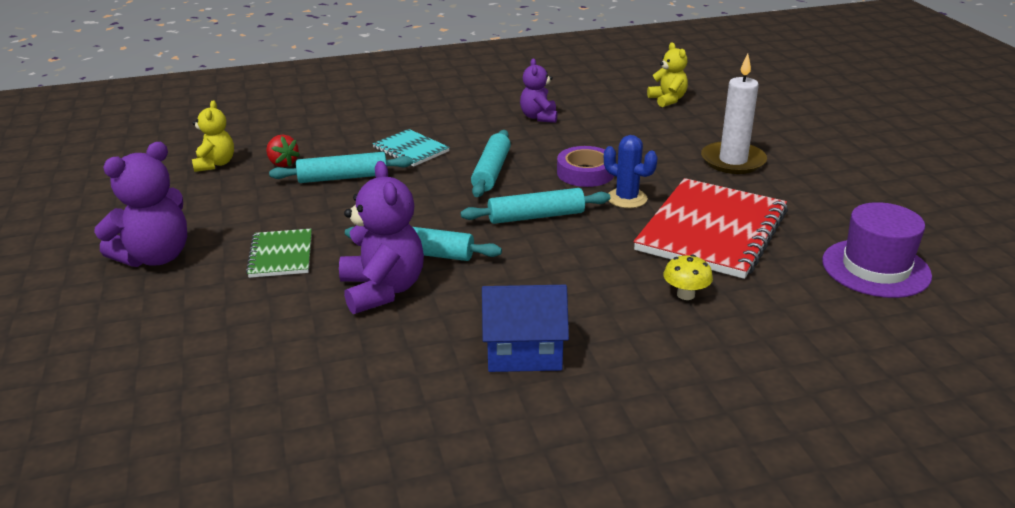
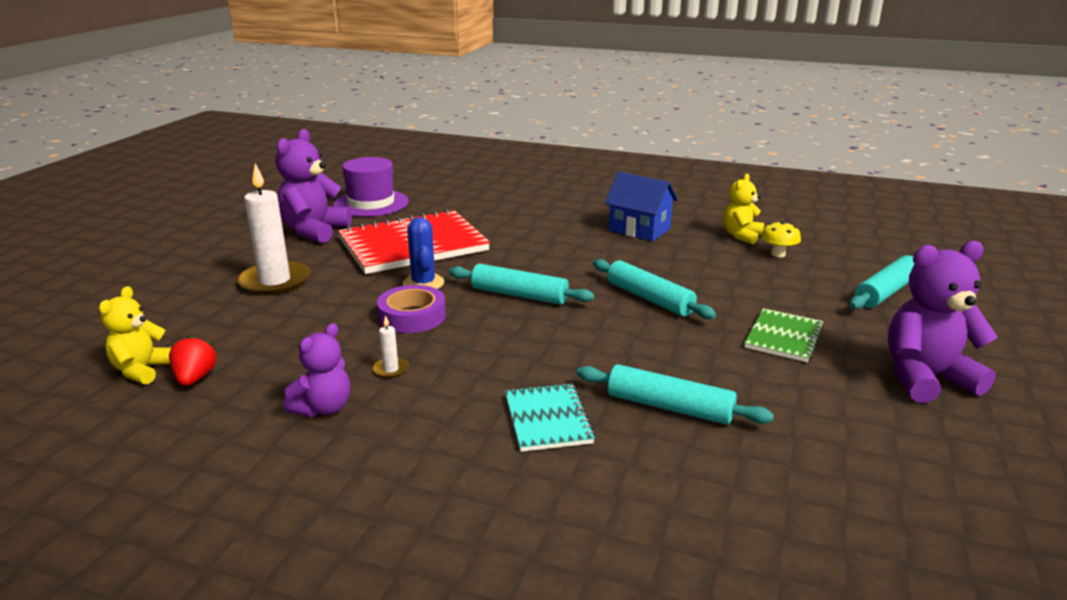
camera: 145 degrees left, 5 degrees down
yellow teddy bear [192,100,234,172] -> yellow teddy bear moved to [723,174,764,244]
red strawberry [266,135,300,167] -> red strawberry moved to [169,335,217,386]
purple teddy bear [339,161,424,314] -> purple teddy bear moved to [276,129,352,243]
turquoise rolling pin [471,130,511,197] -> turquoise rolling pin moved to [849,255,914,309]
yellow mushroom [663,255,713,300] -> yellow mushroom moved to [761,221,801,257]
none -> white candle [373,315,409,378]

